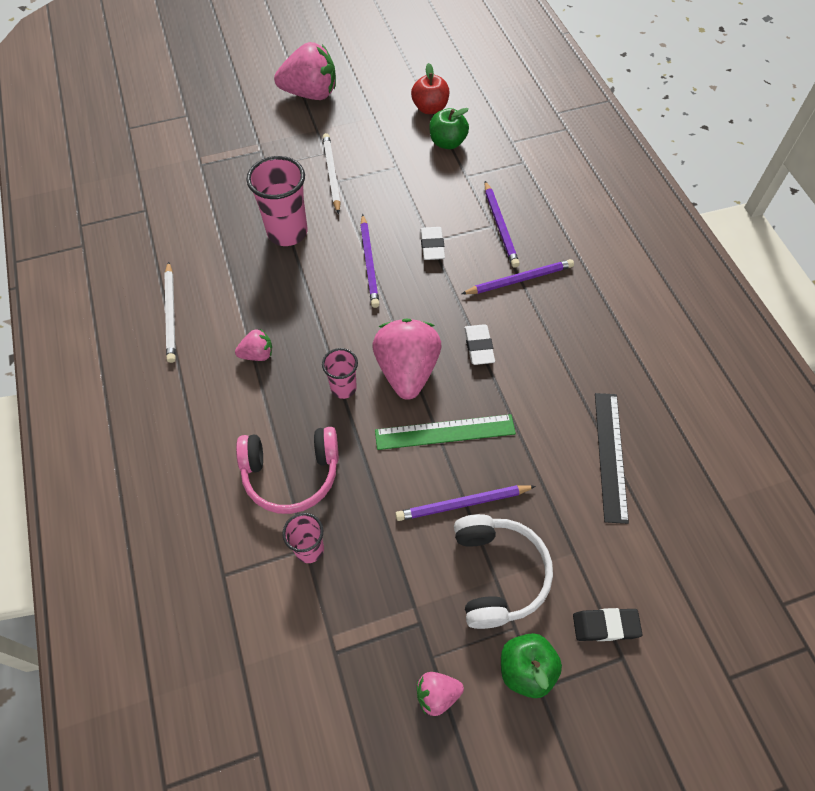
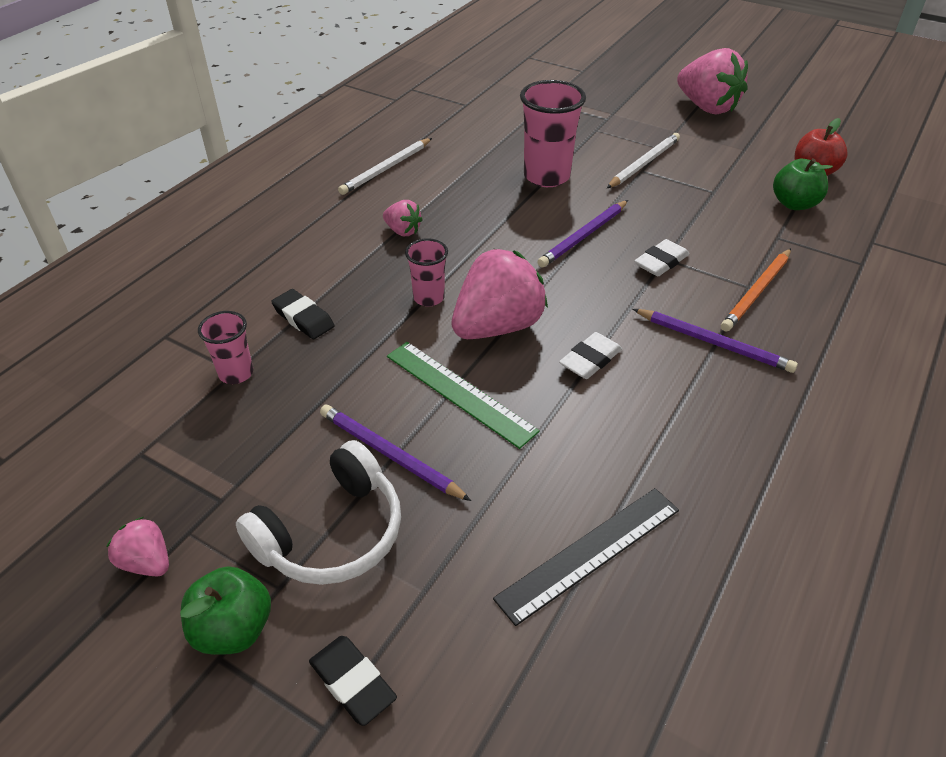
camera: 50 degrees right, 15 degrees down
pink headphones [236,427,339,514] -> black eraser [271,289,334,339]
purple pencil [485,181,520,268] -> orange pencil [721,248,791,332]

